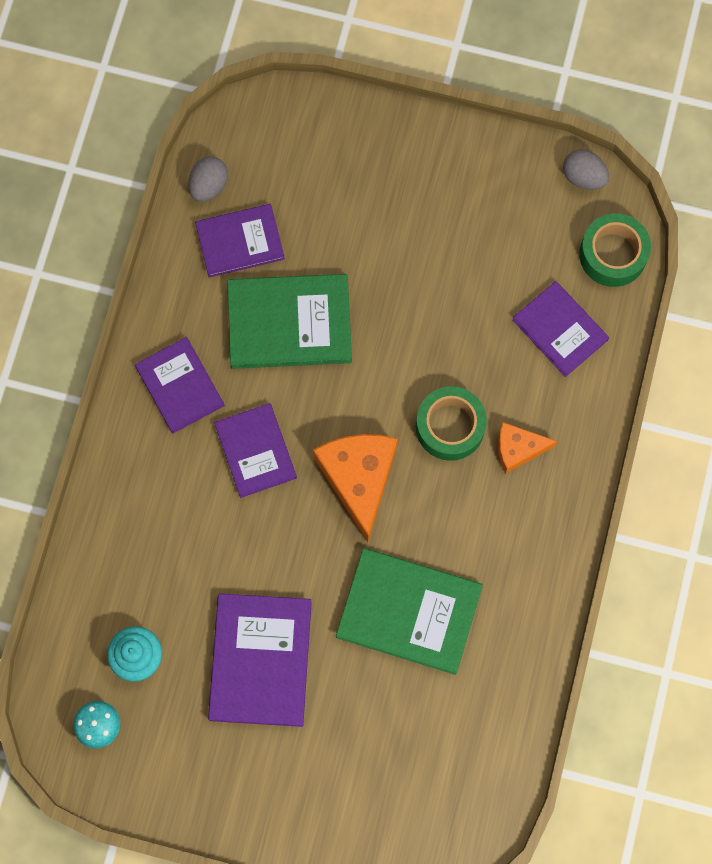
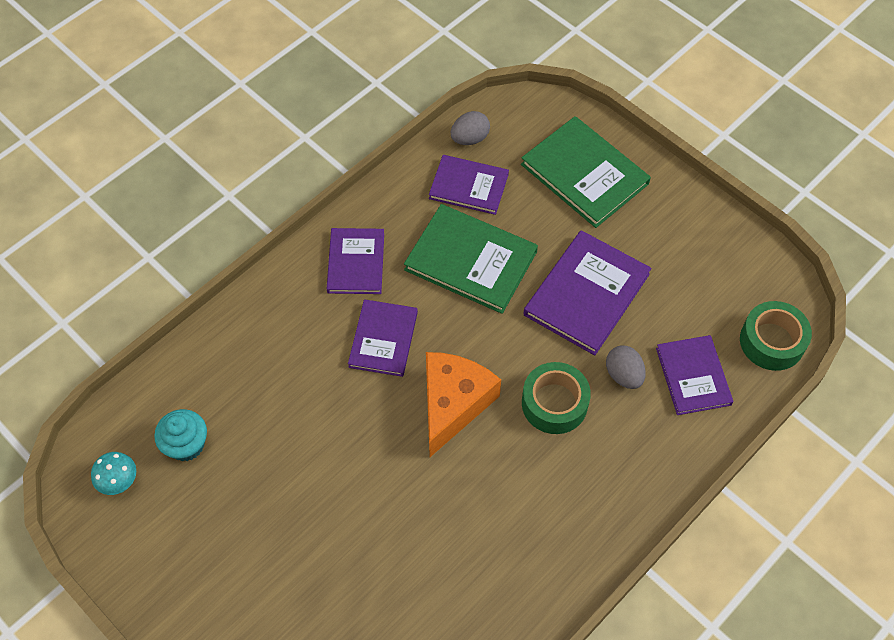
camera: 30 degrees right, 15 degrees down
purple book [208,594,312,727] -> purple book moved to [523,230,651,355]
green book [336,548,483,675] -> green book moved to [521,116,651,228]
orange cheese [498,422,557,474] -> none
grey egg [563,150,609,190] -> grey egg moved to [606,345,646,389]

